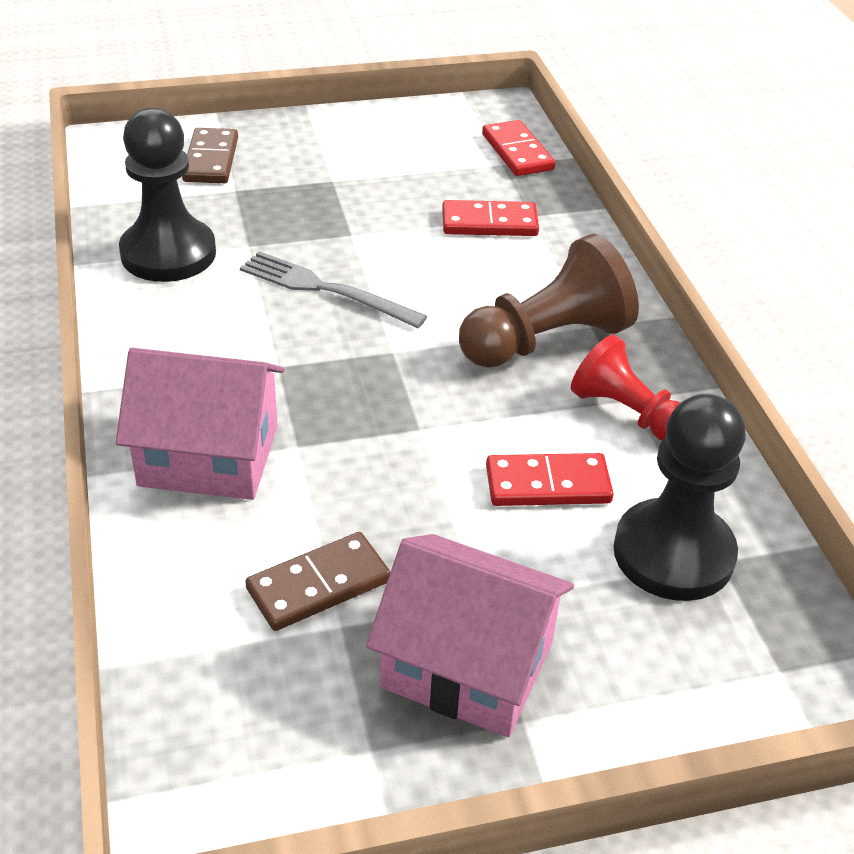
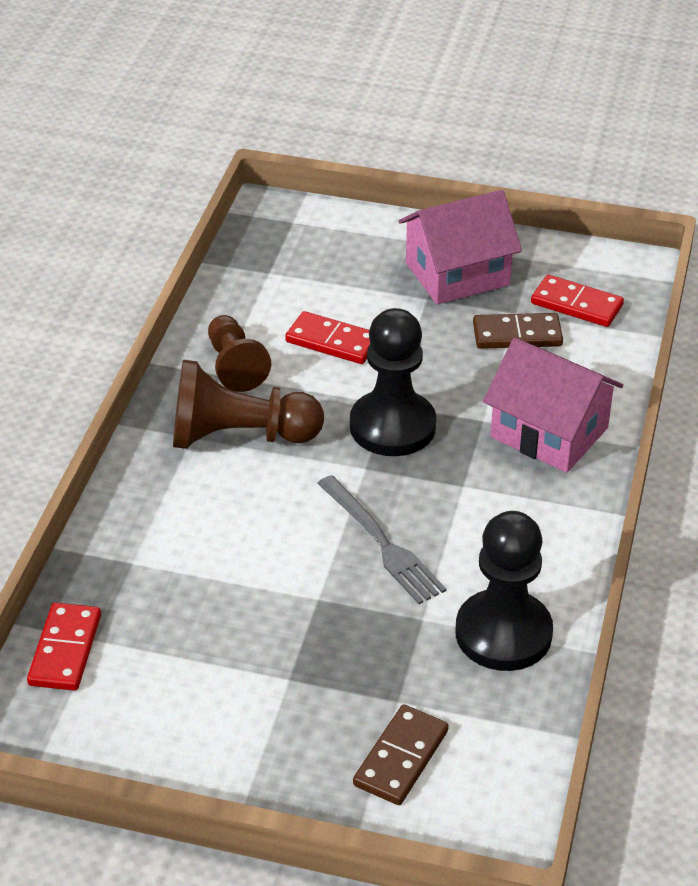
camera: 150 degrees left, 0 degrees up
pink house [366,534,574,737] -> pink house turned 75 degrees counterclockwise [398,190,522,305]
red domino [442,200,539,236] -> red domino moved to [531,275,624,327]
red pawn [571,335,680,441] -> brown pawn [208,315,271,392]
black pawn [613,394,746,601] -> black pawn moved to [350,308,436,456]

